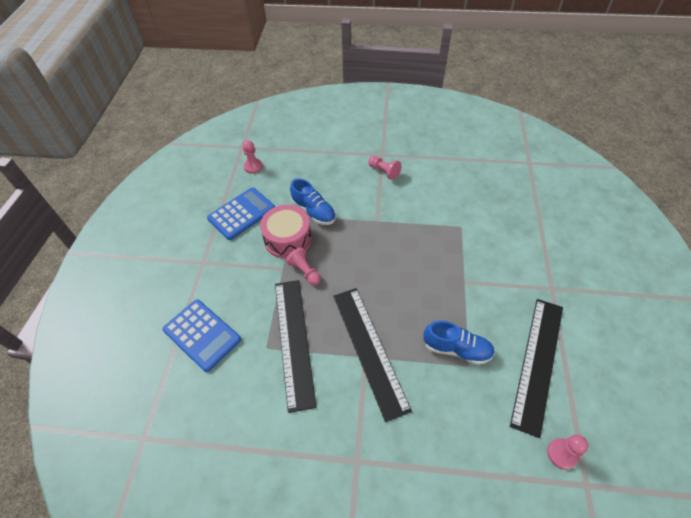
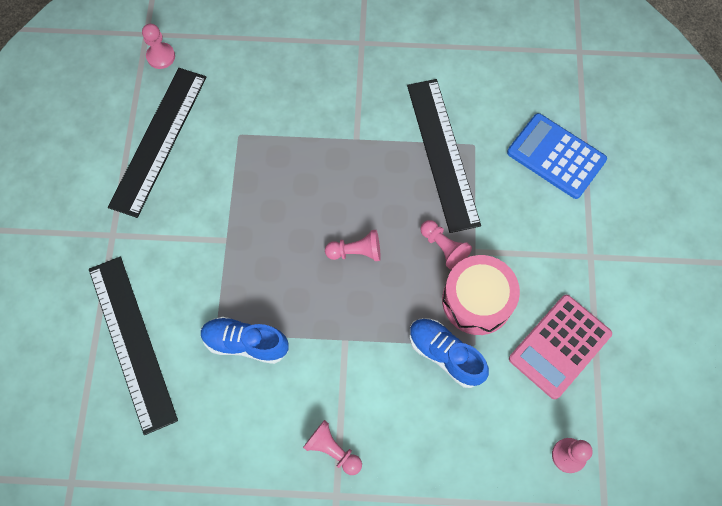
camera: 175 degrees right, 15 degrees up
blue calculator [207,187,275,240] -> pink calculator [509,295,612,399]
black ruler [334,288,412,422] -> black ruler moved to [89,257,178,435]
blue shoe [423,320,495,365] -> blue shoe moved to [201,316,289,364]
none -> pink pawn [325,230,381,261]

